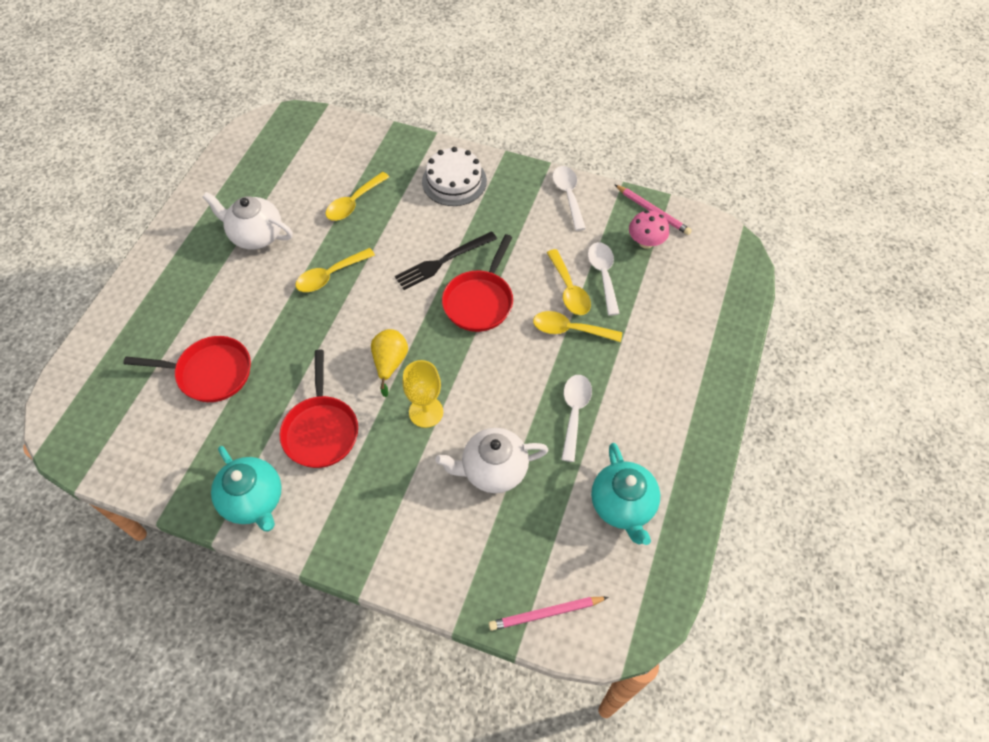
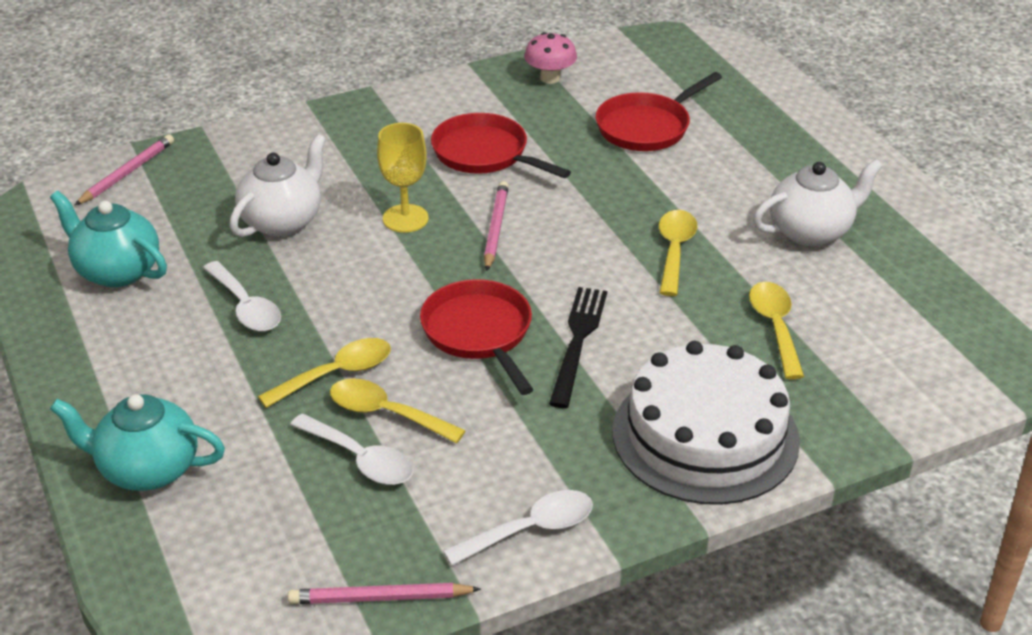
camera: 135 degrees right, 20 degrees down
turquoise teapot [211,446,282,531] -> turquoise teapot moved to [50,394,225,491]
yellow pear [371,329,408,397] -> pink pencil [484,181,509,271]
white cake [422,147,487,206] -> white cake [613,341,800,505], size x1.53
white spoon [552,166,586,231] -> white spoon turned 60 degrees counterclockwise [443,490,593,566]
pink mushroom [629,211,669,249] -> pink mushroom moved to [524,32,577,84]

